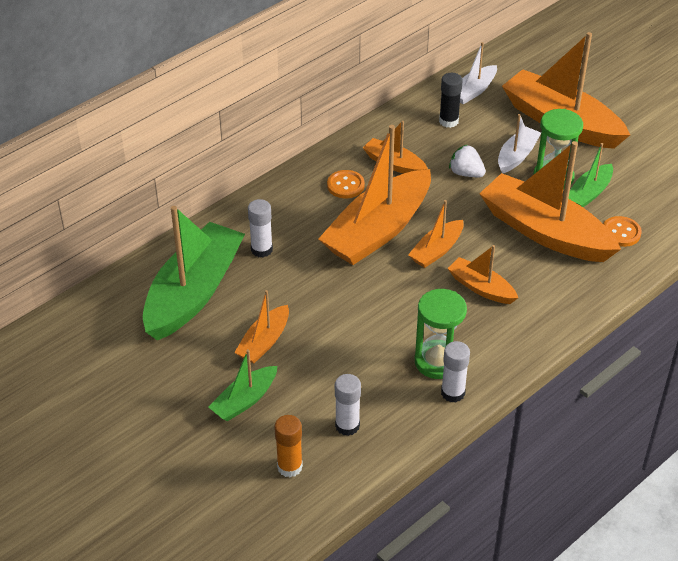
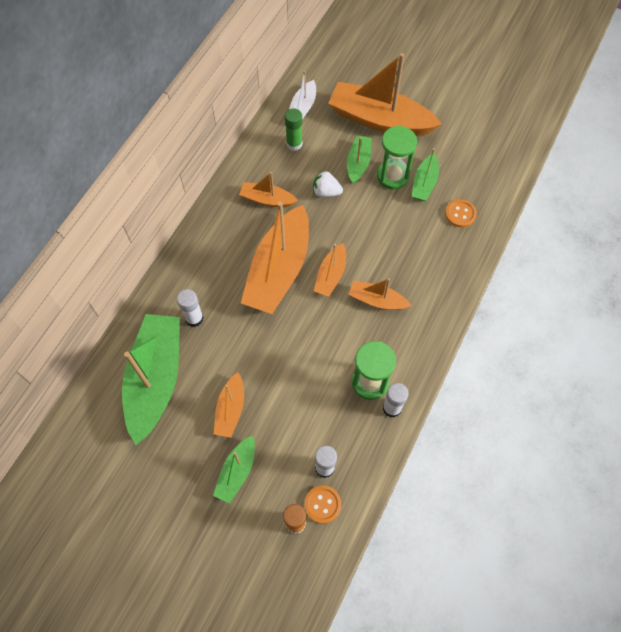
camera: 20 degrees left, 20 degrees up
orange button [327,170,365,198] -> orange button moved to [304,485,341,524]
black glue stick [439,73,463,128] -> green glue stick [285,108,302,151]
orange boat [479,141,621,262] -> none
white boat [498,114,541,174] -> green boat [347,135,372,184]

